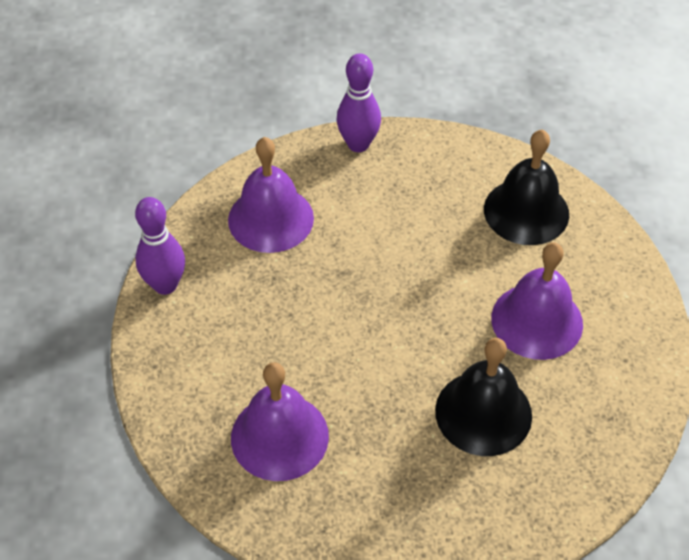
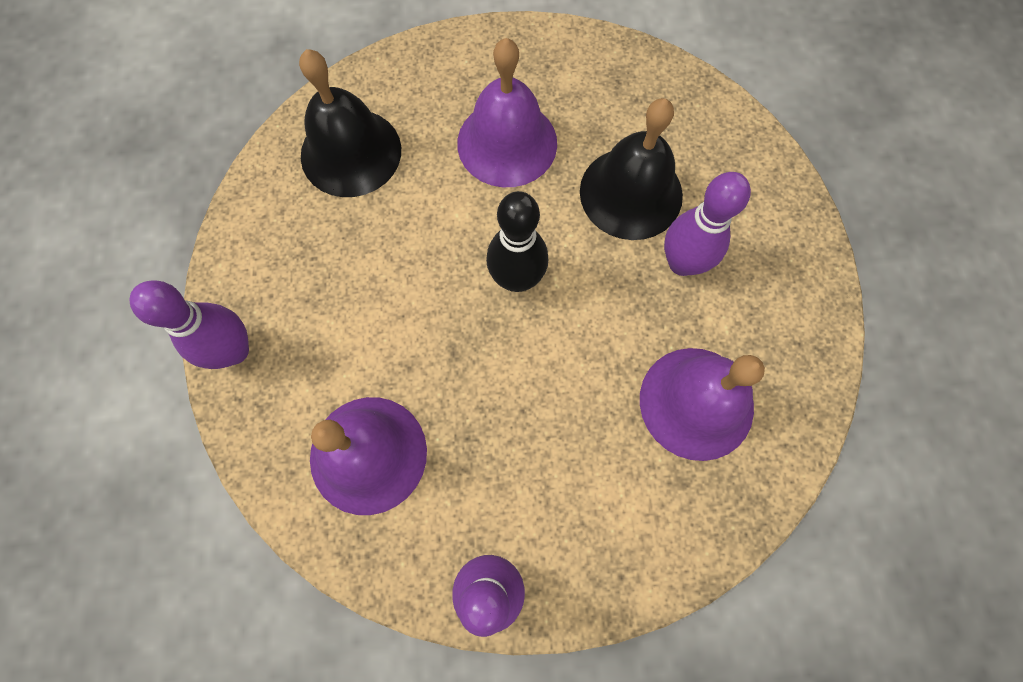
camera: 95 degrees left, 20 degrees up
none -> black bowling pin [486,191,548,292]
none -> purple bowling pin [664,172,751,276]

